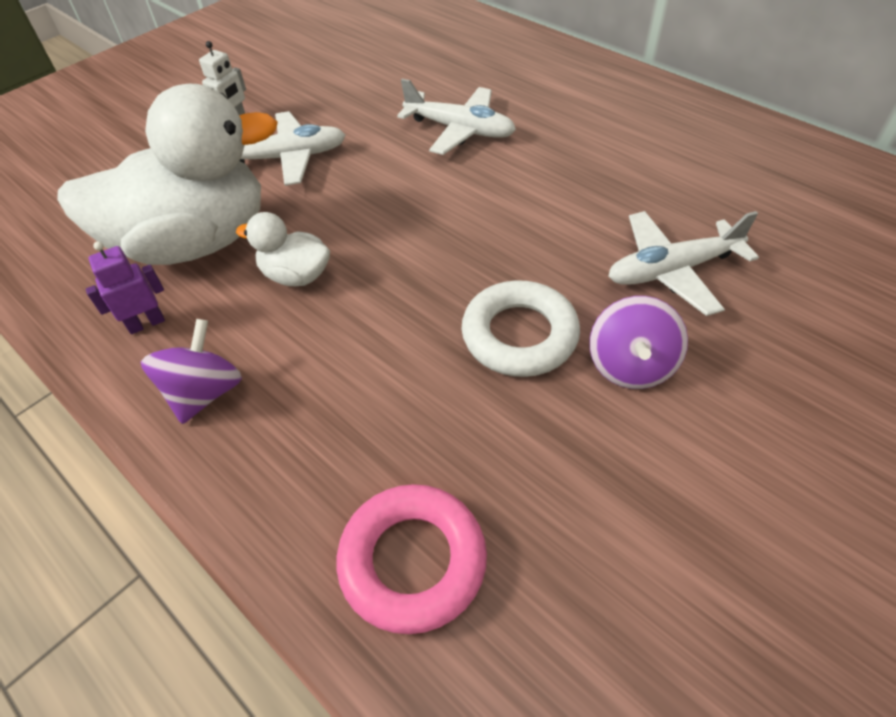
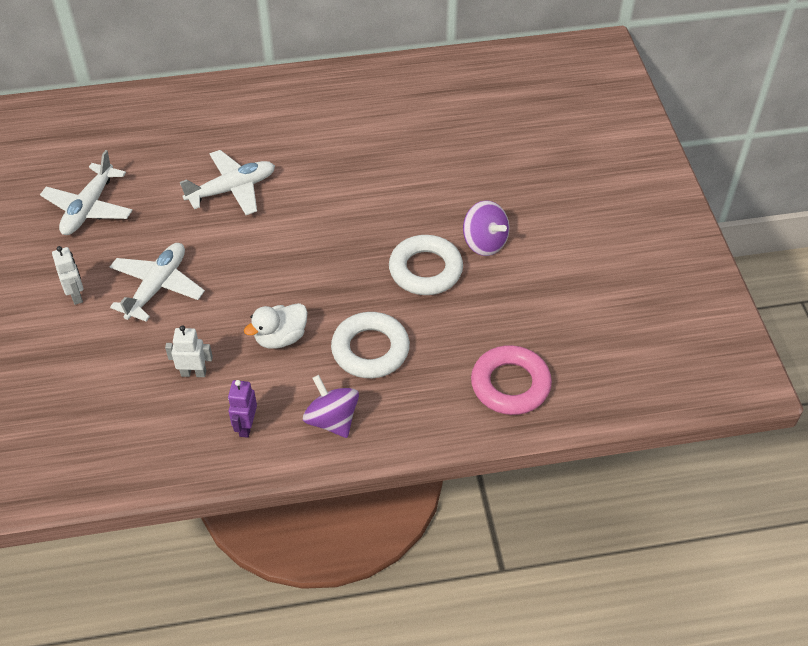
camera: 55 degrees left, 0 degrees up
white duck [57,84,278,265] -> white robot [165,325,213,377]
white plane [609,211,759,316] -> white plane moved to [40,150,133,235]
none -> white ring [331,312,410,378]

